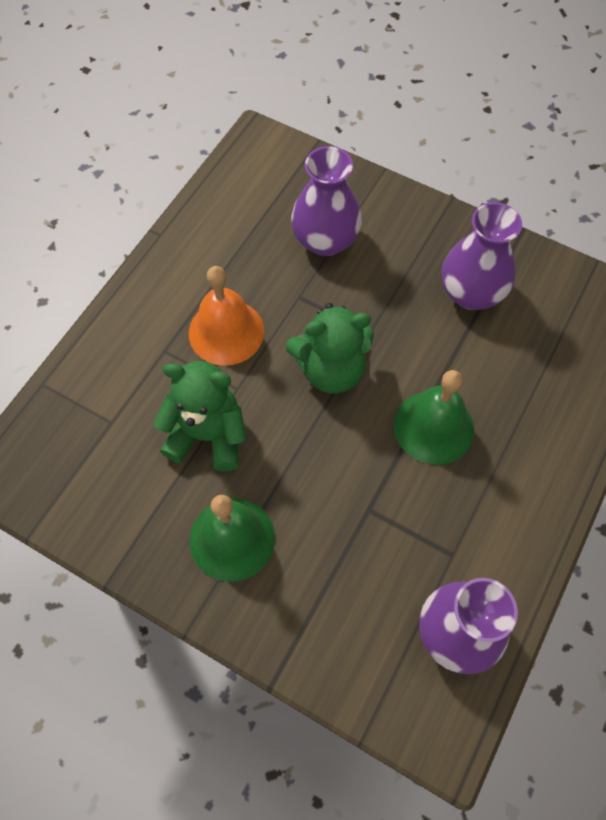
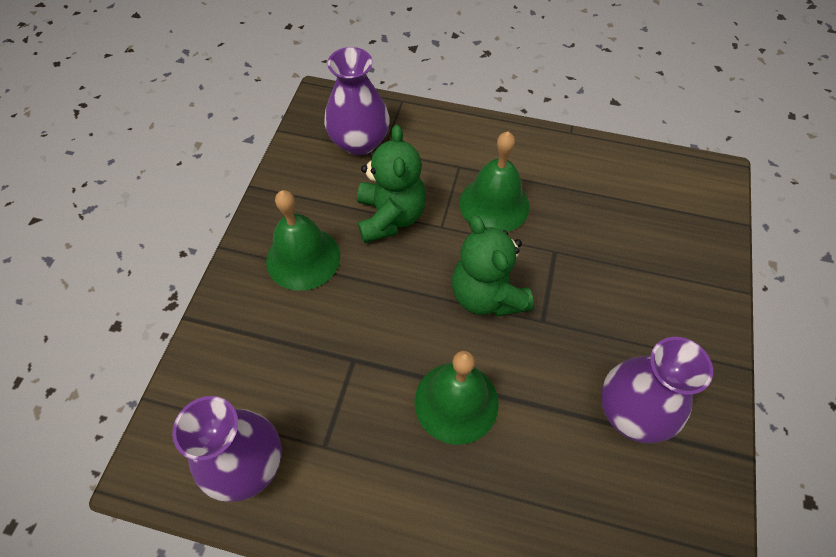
camera: 75 degrees right, 5 degrees down
orange bell [189,266,264,366] -> green bell [460,132,529,232]
purple vase [291,146,362,256] -> purple vase moved to [324,47,390,155]

